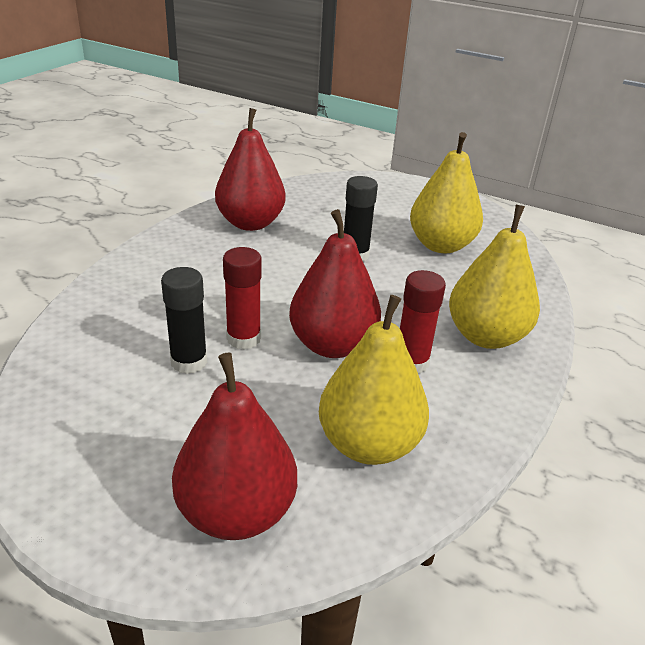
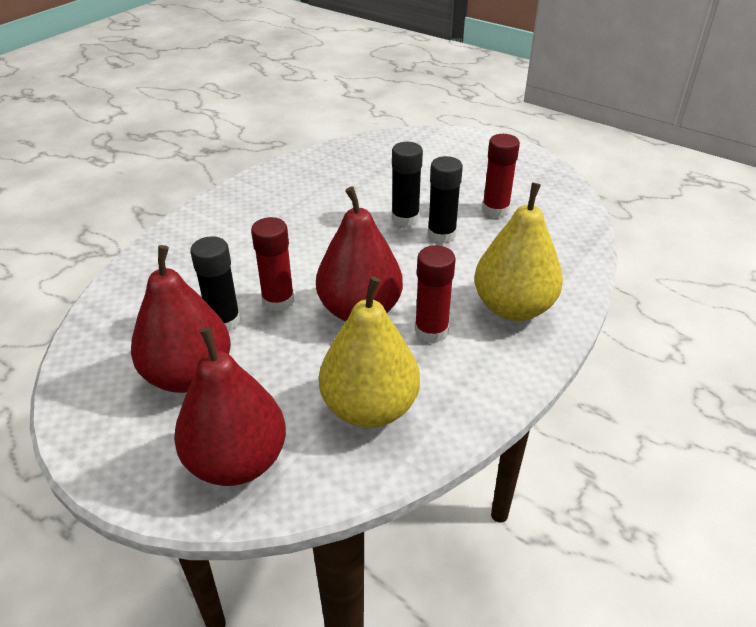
camera: 10 degrees right, 5 degrees up
red pear [215,108,286,231] -> red pear moved to [131,245,231,393]
yellow pear [410,132,483,253] -> red glue stick [482,134,520,218]
none -> black glue stick [428,156,463,243]

